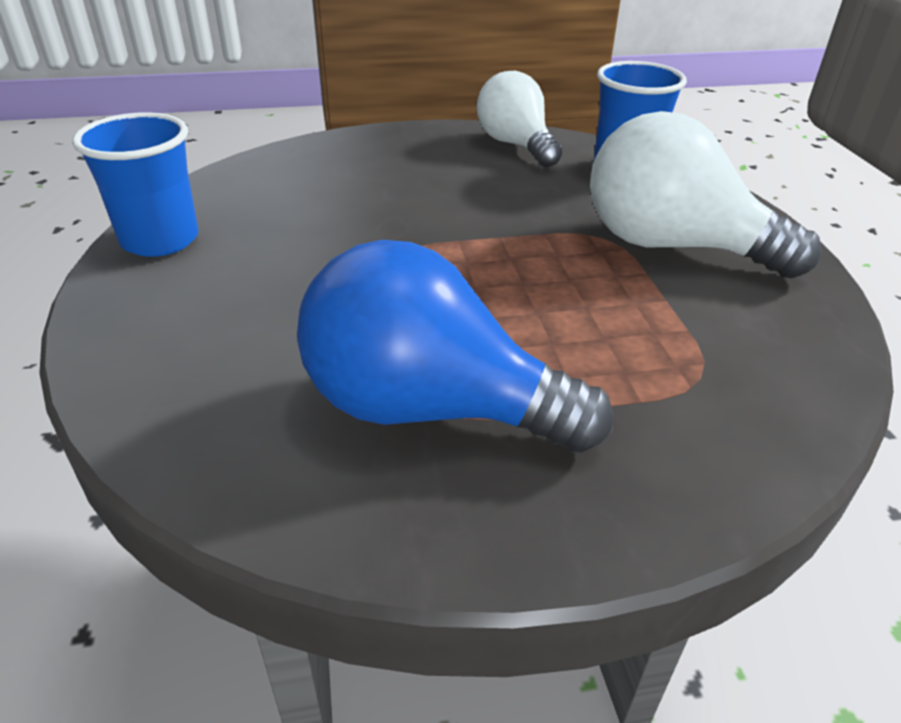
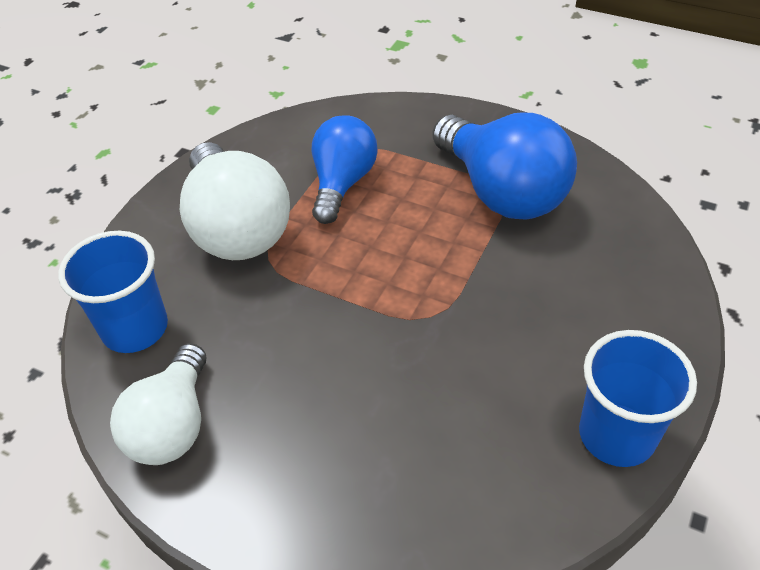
camera: 140 degrees left, 10 degrees up
none -> blue light bulb [311,115,377,224]

